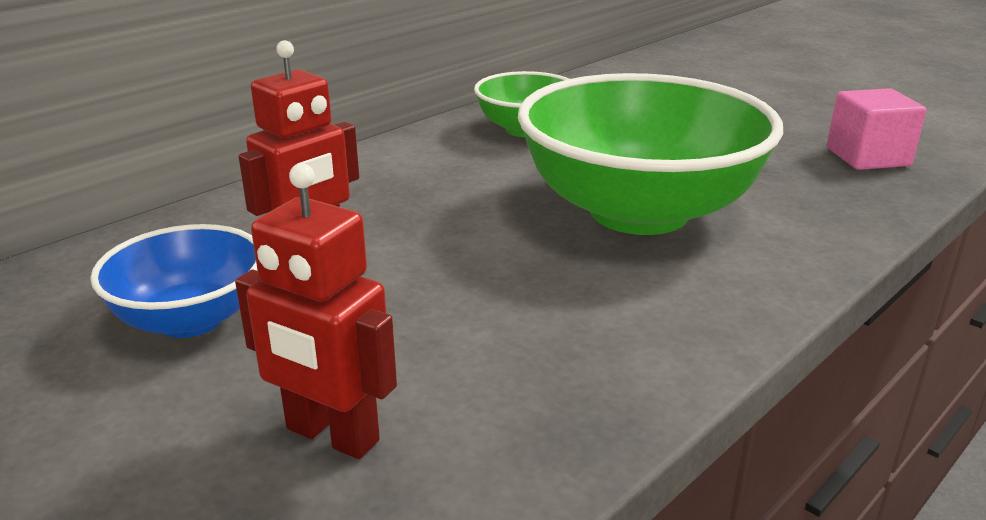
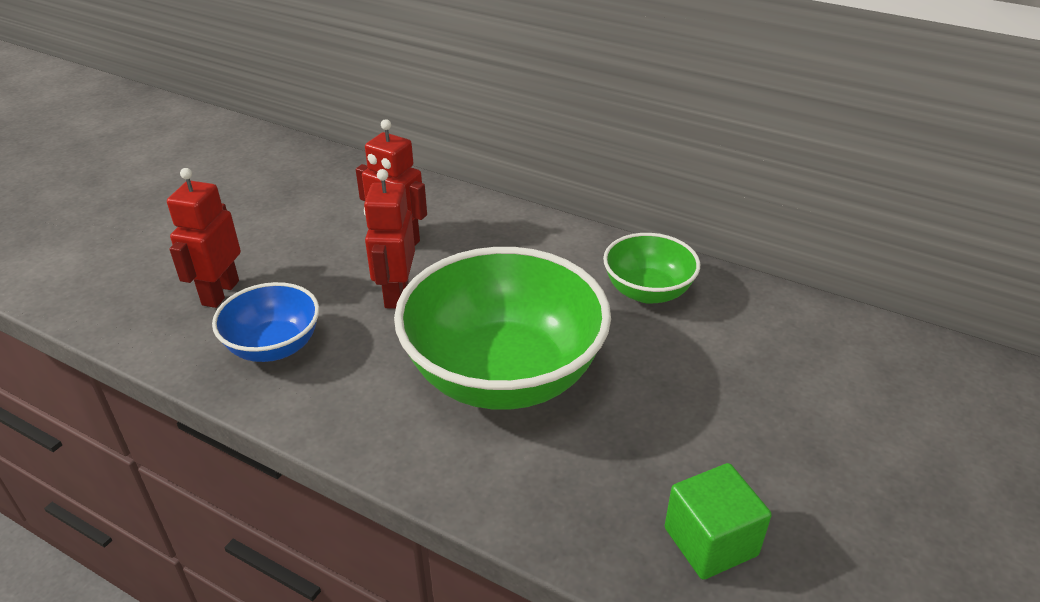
camera: 75 degrees right, 10 degrees up
blue bowl [90,224,258,338] -> blue bowl moved to [212,282,319,362]
pink cube [827,88,926,170] -> green cube [665,463,772,580]
none -> red robot [364,169,415,309]

